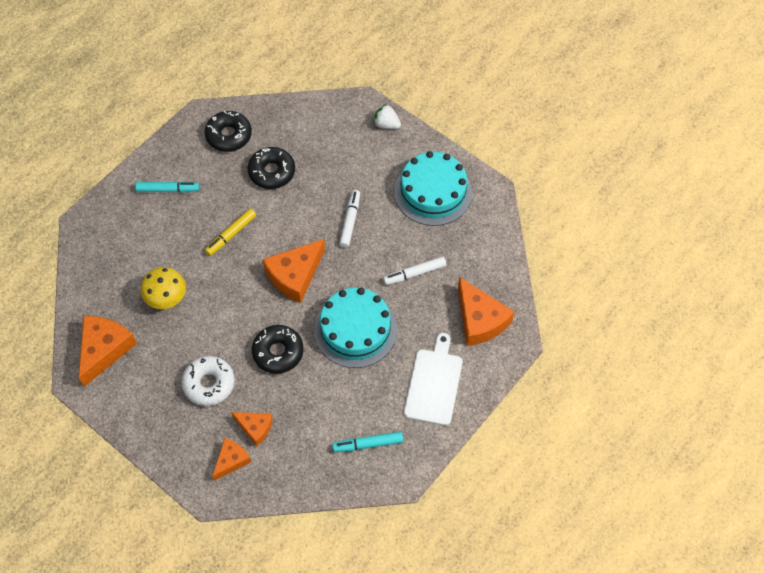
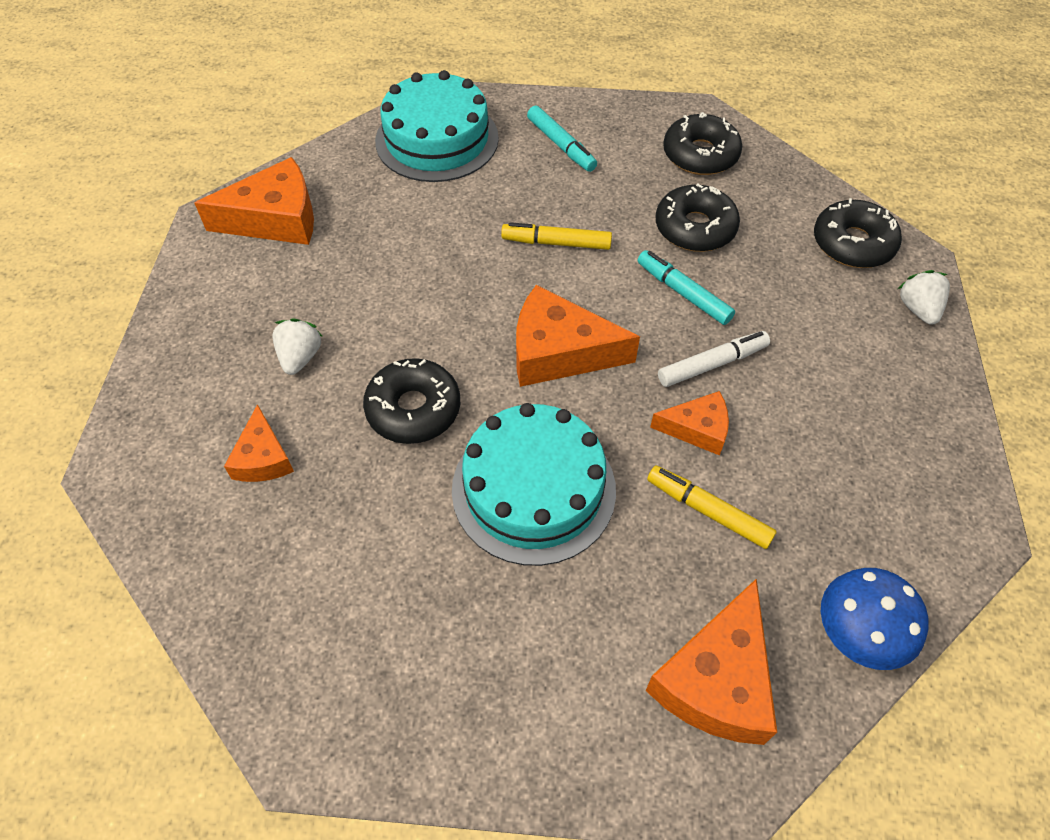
camera: 55 degrees right, 5 degrees down
yellow mushroom [141,267,186,309] -> none
white donut [182,356,234,406] -> white strawberry [272,318,323,375]
orange cheese [212,438,251,481] -> orange cheese moved to [650,391,729,456]
turquoise marker [332,432,403,452] -> turquoise marker moved to [637,250,735,325]
white marker [383,256,446,285] -> yellow marker [647,466,777,549]
turquoise cake [394,151,472,226] -> turquoise cake moved to [375,70,499,182]
white cutting board [404,333,463,426] -> none
none -> black donut [814,198,902,268]
none -> blue mushroom [821,568,928,670]

